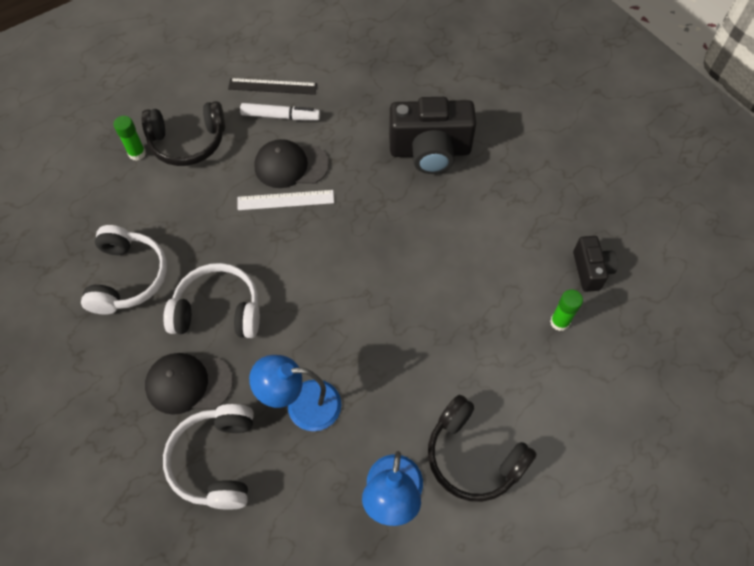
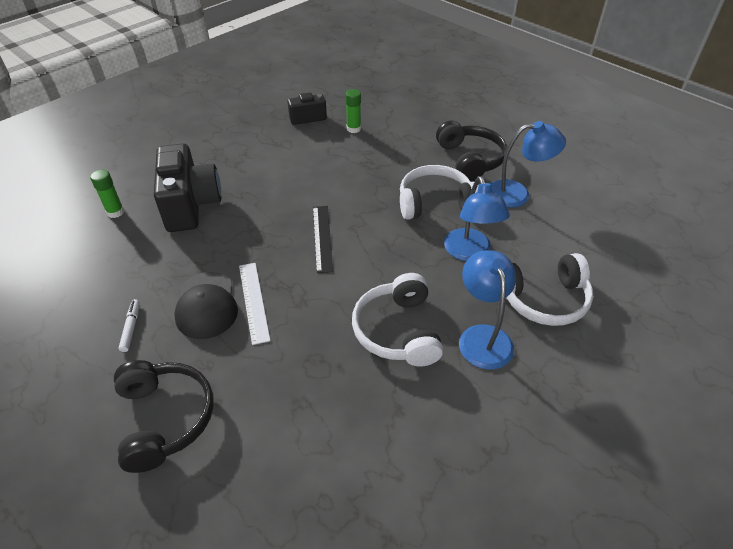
camera: 100 degrees left, 15 degrees down
white headphones [81,225,167,315] -> white headphones moved to [400,165,479,220]
green glue stick [114,116,146,161] -> green glue stick moved to [90,170,124,218]
black cap [145,353,233,415] -> blue lamp [459,250,516,369]
black ruler [228,78,317,95] -> black ruler moved to [313,206,333,273]
white marker [240,103,320,120] -> white marker [119,299,140,352], size x0.63
black headphones [428,395,537,502] -> black headphones turned 45 degrees counterclockwise [436,120,507,182]

